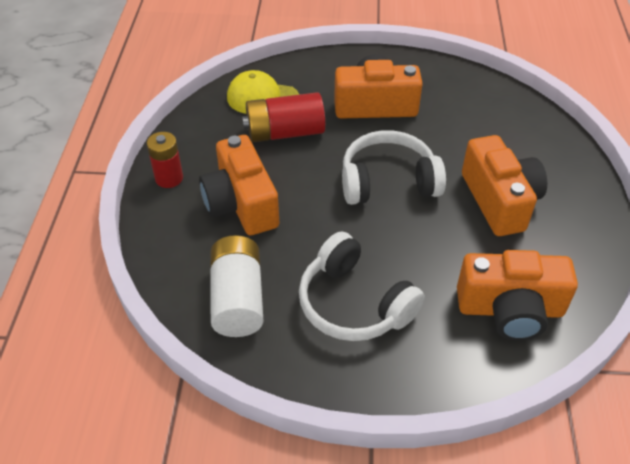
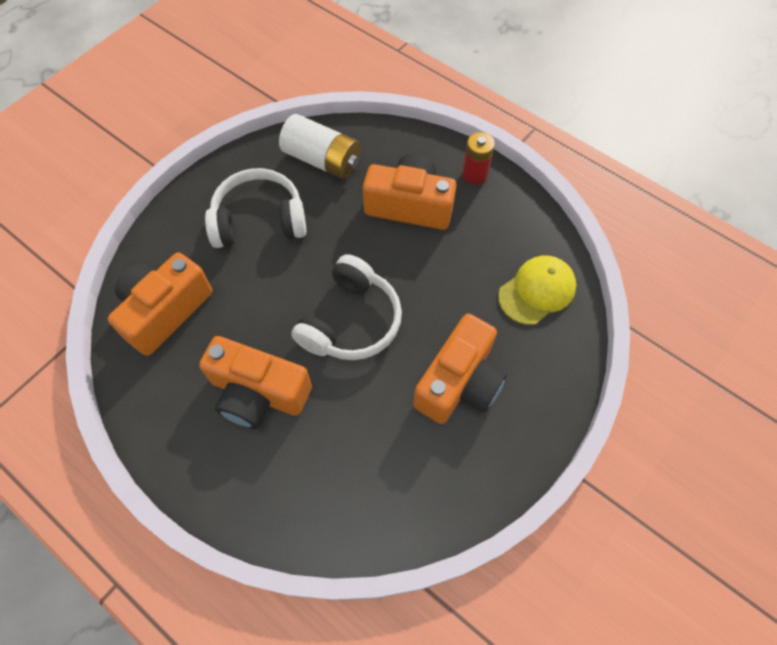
camera: 125 degrees right, 15 degrees up
red battery [242,92,325,142] -> none

